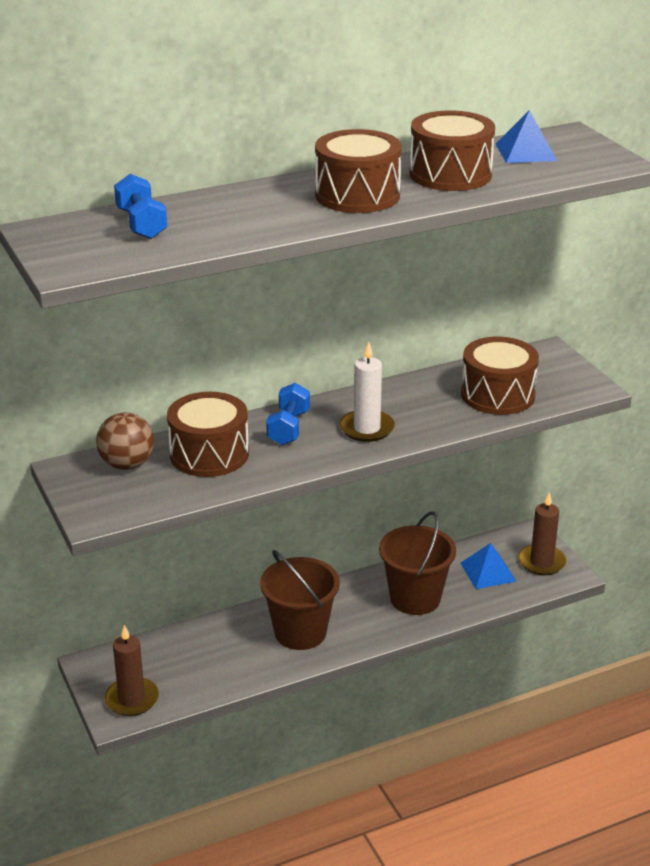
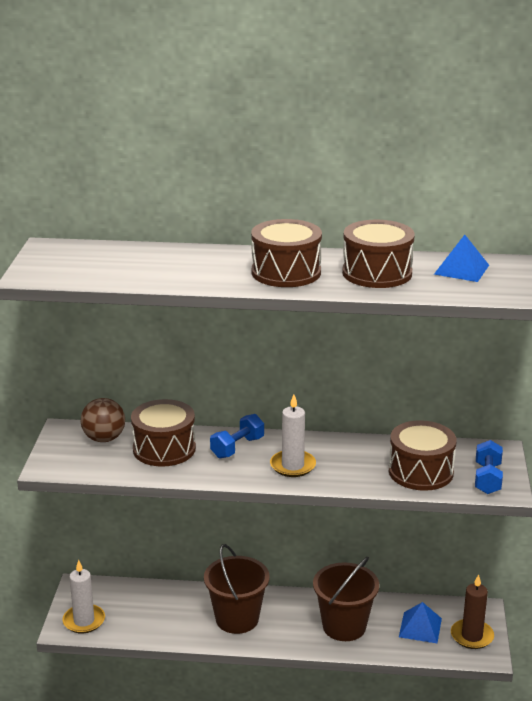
camera: 30 degrees right, 5 degrees down
brown candle [104,625,159,716] -> white candle [63,560,105,634]
blue dumbbell [114,174,167,239] -> blue dumbbell moved to [475,440,503,494]

